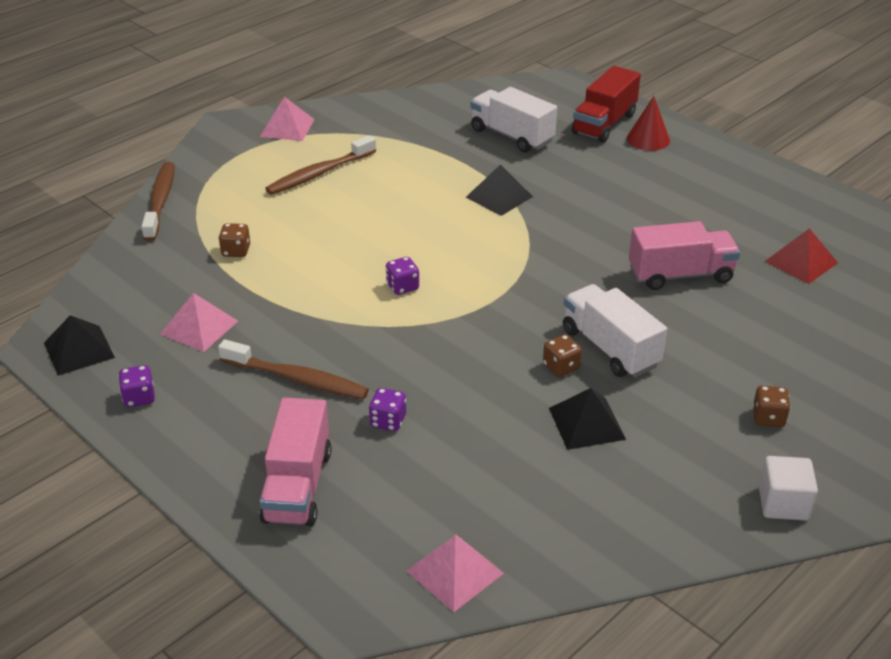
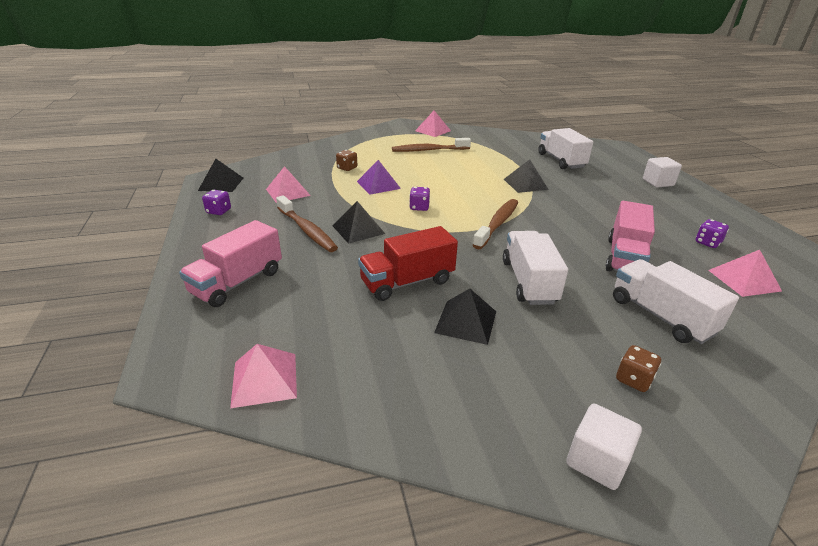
camera: 30 degrees right, 5 degrees down
brown toothbrush [141,162,174,241] -> brown toothbrush moved to [473,199,518,249]
purple dice [369,388,406,431] -> purple dice moved to [696,219,729,248]
brown dice [543,334,582,377] -> none
red truck [572,66,641,143] -> red truck moved to [358,226,458,301]
red cone [627,96,670,151] -> white cube [643,157,682,188]
pink truck [629,221,740,290] -> pink truck turned 90 degrees clockwise [606,201,655,271]
red pyramid [765,228,838,284] -> pink pyramid [708,250,782,297]
none -> black pyramid [332,201,385,244]
none -> purple pyramid [357,160,401,195]
none -> white truck [613,259,739,344]

